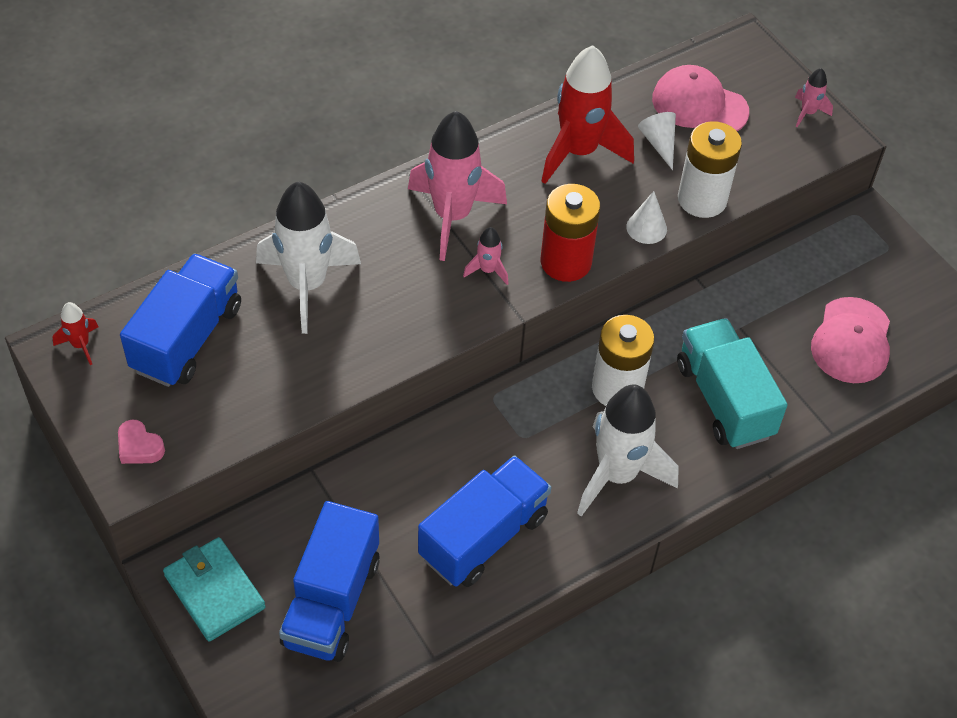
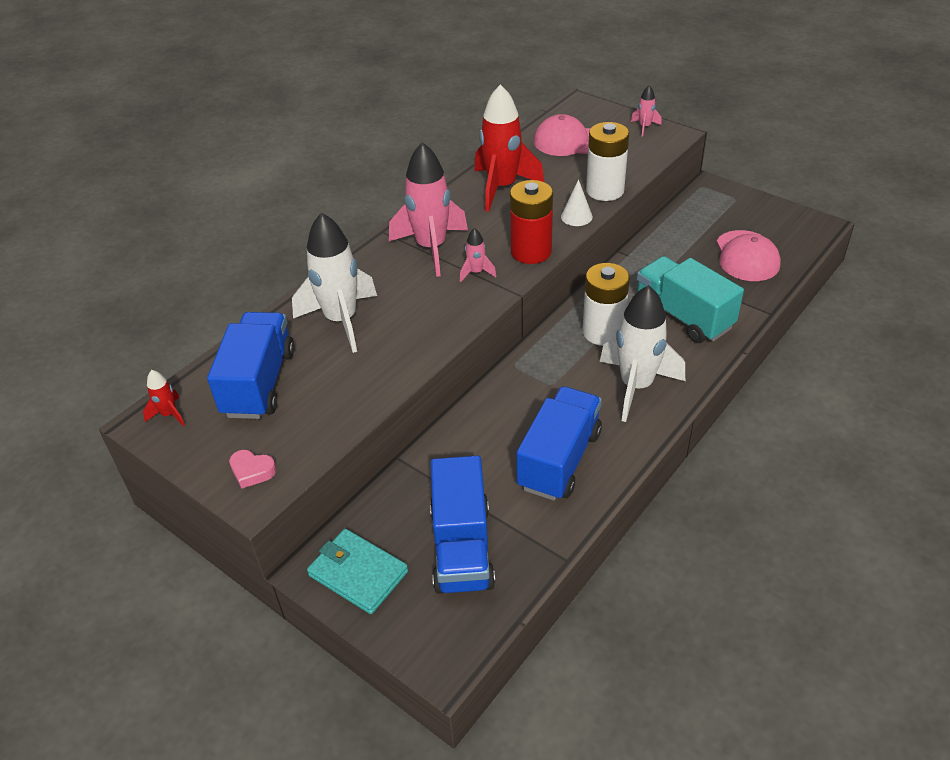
camera: 15 degrees left, 10 degrees down
white cone [638,112,676,170] -> none

